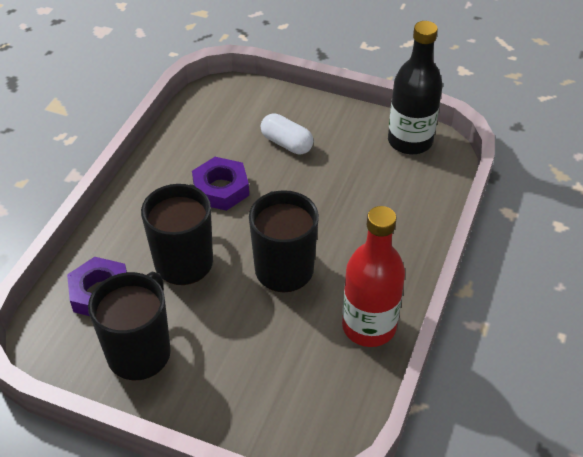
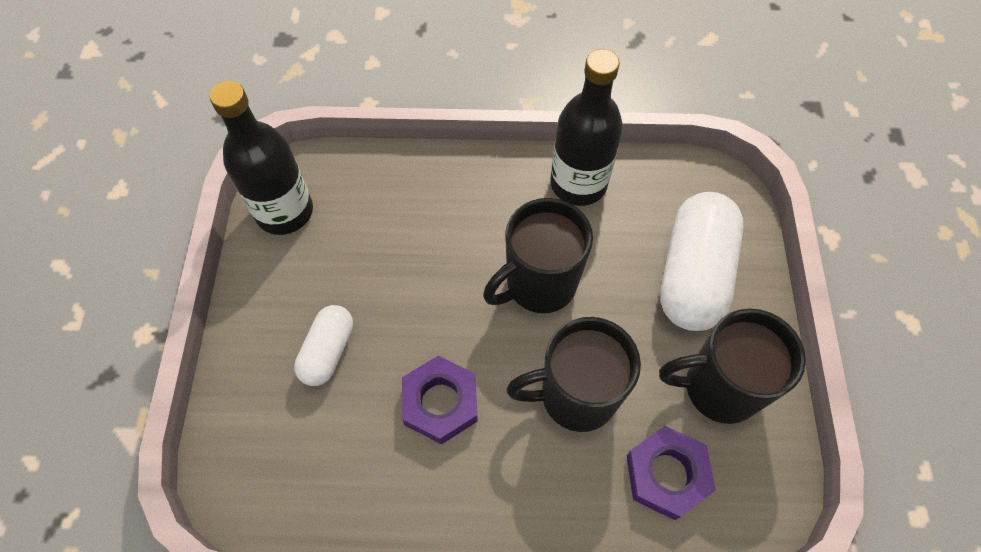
camera: 110 degrees left, 15 degrees up
red bottle [342,206,405,347] -> black bottle [550,49,623,206]
none -> white capsule [660,192,744,331]

